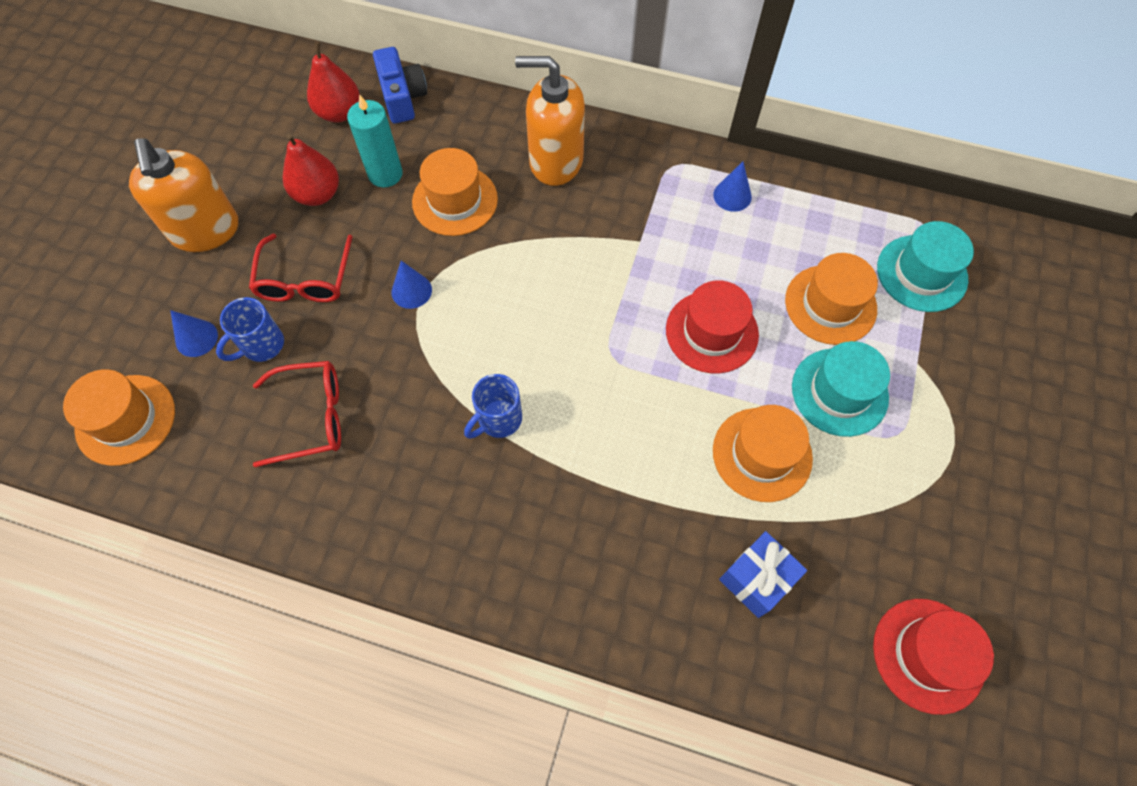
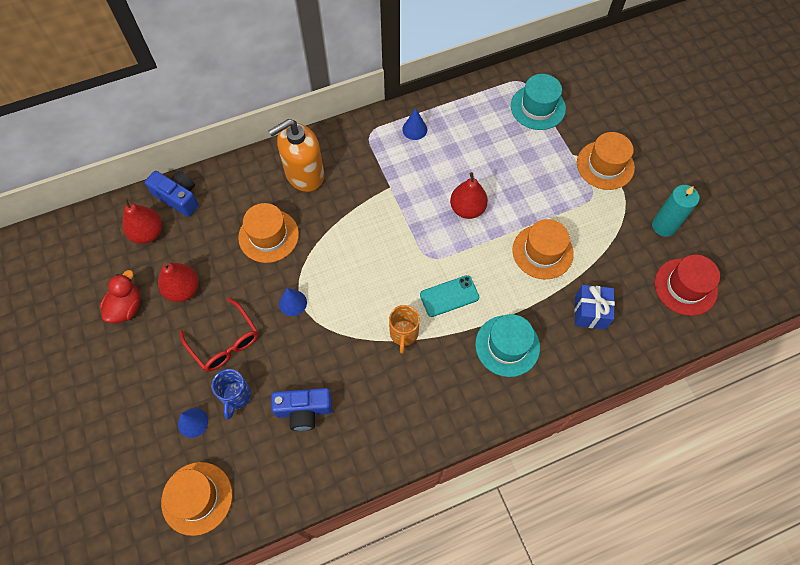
camera: 40 degrees left, 0 degrees up
orange soap dispenser [129,138,238,252] -> none
red glasses [253,361,341,467] -> blue camera [271,388,332,431]
turquoise candle [347,94,403,187] -> turquoise candle moved to [652,185,699,237]
blue mug [464,374,522,439] -> orange mug [389,305,420,354]
red hat [666,280,759,374] -> red pear [450,172,488,219]
orange hat [785,253,878,345] -> orange hat moved to [577,132,635,190]
turquoise hat [792,341,890,437] -> turquoise hat moved to [475,314,540,377]
none -> red duck [100,270,140,323]
none -> turquoise phone [420,275,479,317]

